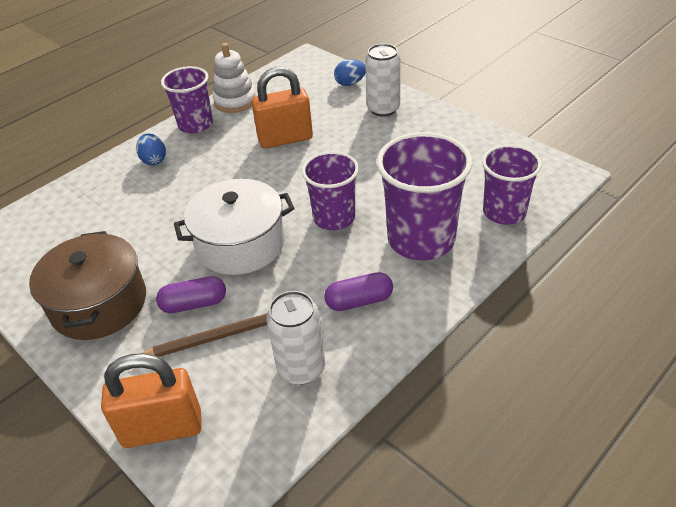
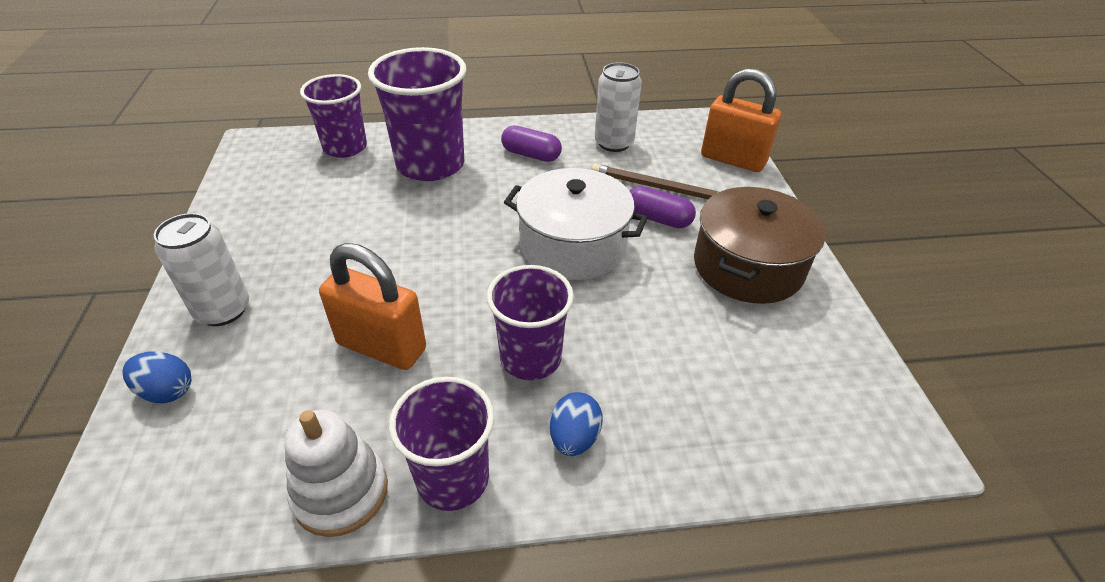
camera: 145 degrees left, 0 degrees up
purple cup [302,151,359,230] -> purple cup moved to [487,265,574,380]

